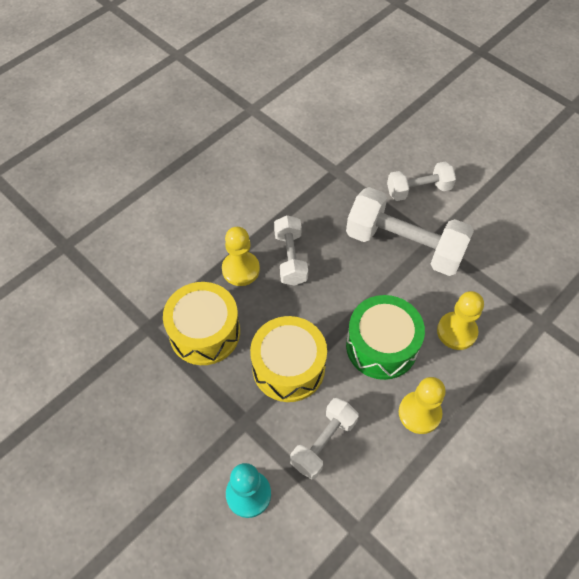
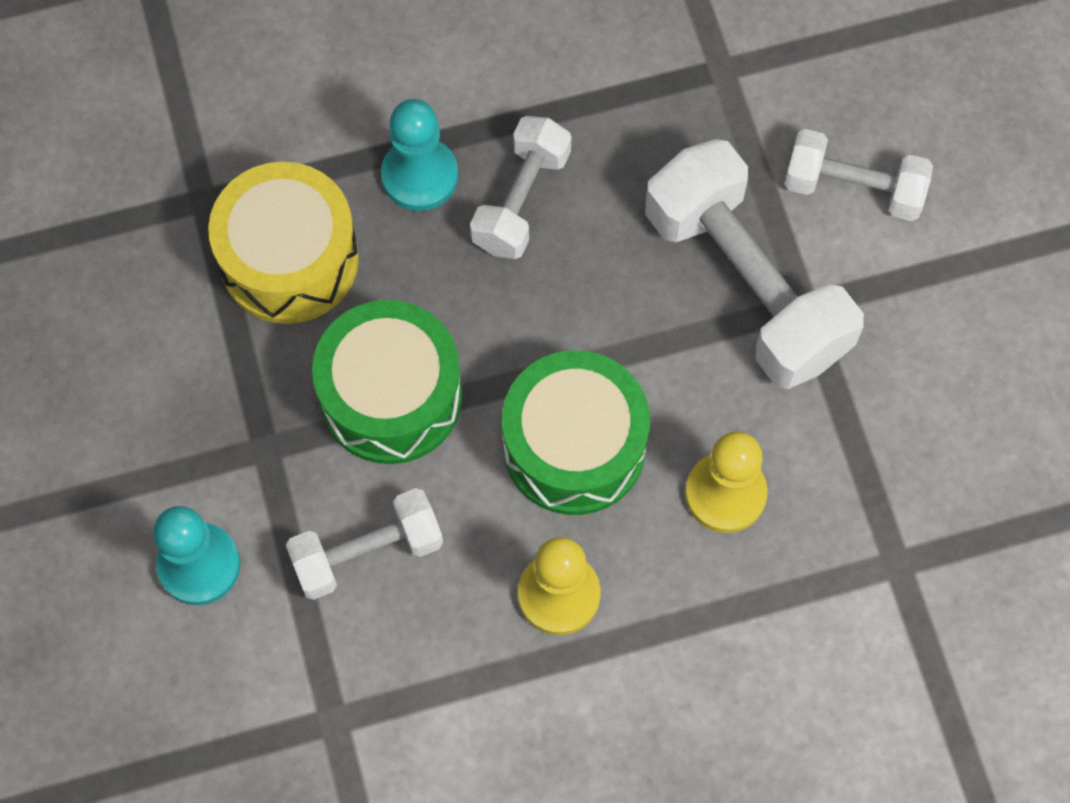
camera: 30 degrees right, 10 degrees up
yellow pawn [222,227,260,286] -> turquoise pawn [381,99,458,211]
yellow drum [250,316,327,402] -> green drum [312,300,462,464]

